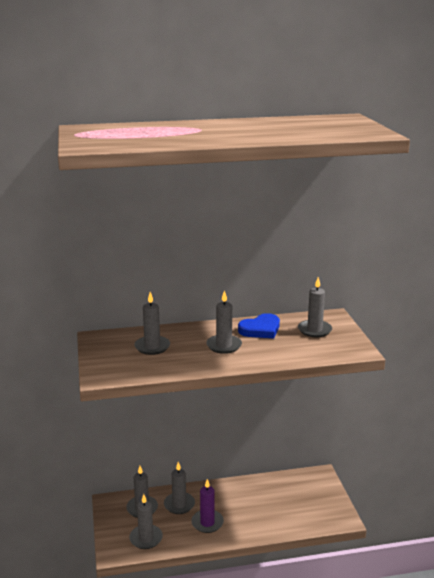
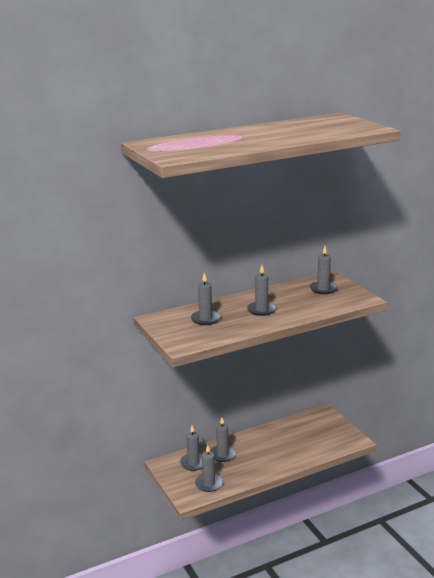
camera: 15 degrees left, 0 degrees up
purple candle [191,479,224,533] -> none
blue heart [238,313,280,339] -> none

